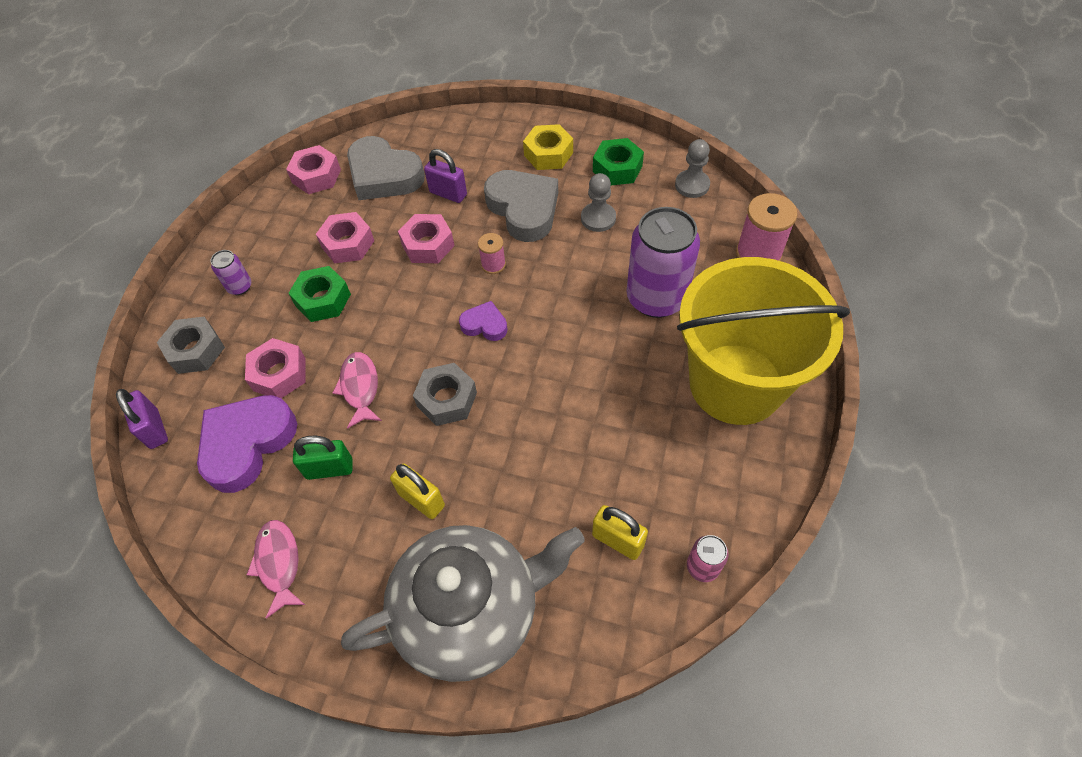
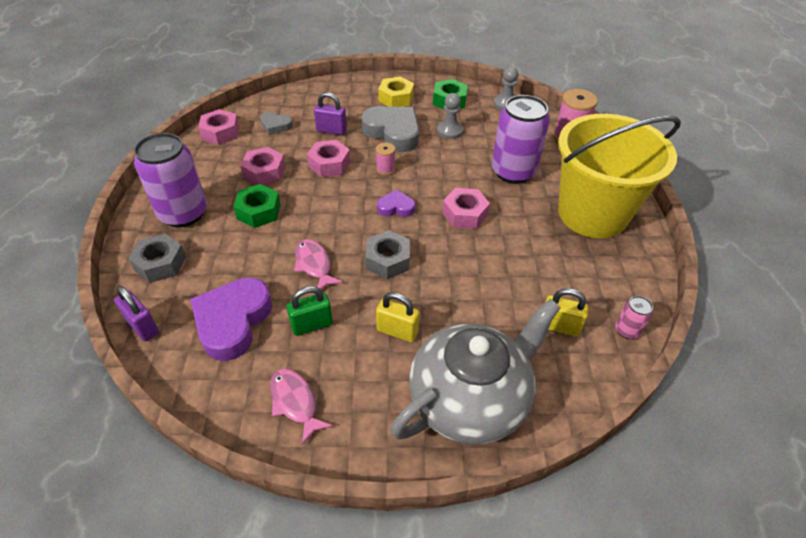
camera: 20 degrees left, 10 degrees down
purple can [211,250,251,295] -> purple can [134,133,207,227], size x2.25
pink nut [245,338,306,398] -> pink nut moved to [442,188,490,229]
grey heart [347,136,425,200] -> grey heart [260,112,293,135], size x0.51

